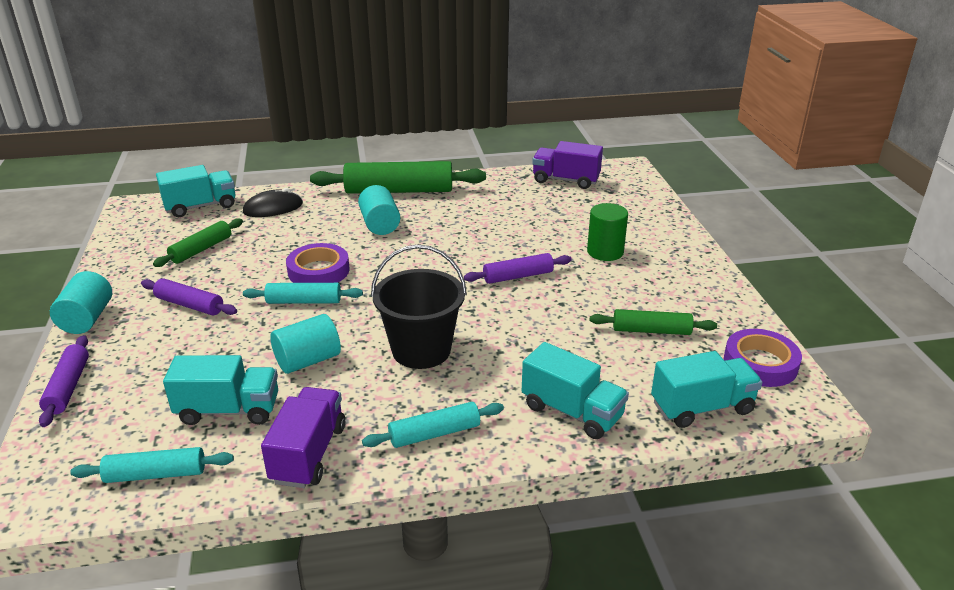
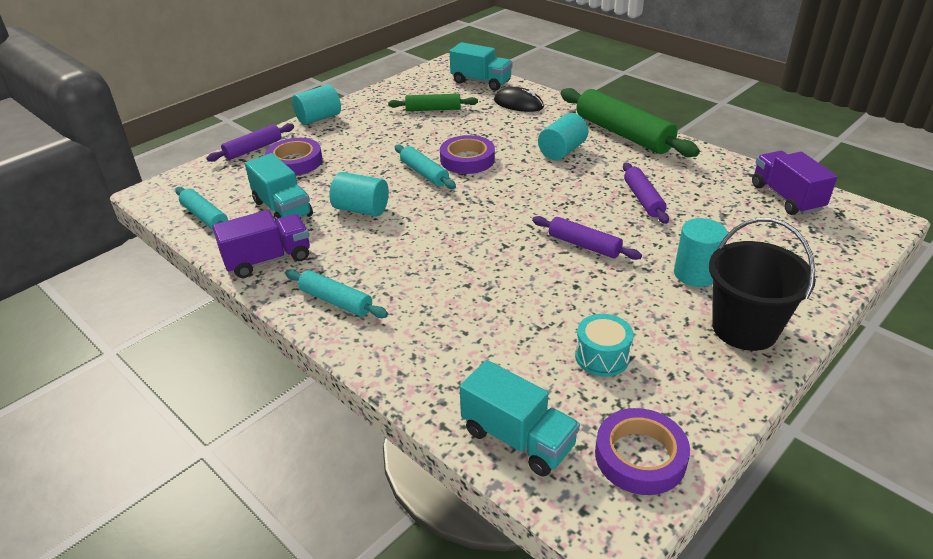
camera: 55 degrees right, 5 degrees up
purple rolling pin [141,278,237,315] -> purple rolling pin moved to [623,162,669,224]
black bucket [371,244,467,369] -> black bucket moved to [709,218,816,351]
turquoise truck [522,342,629,439] -> none
green cylinder [587,203,628,261] -> turquoise cylinder [674,218,728,287]
green rolling pin [590,309,717,335] -> turquoise drum [575,314,634,377]
none -> purple tape [265,138,323,176]

